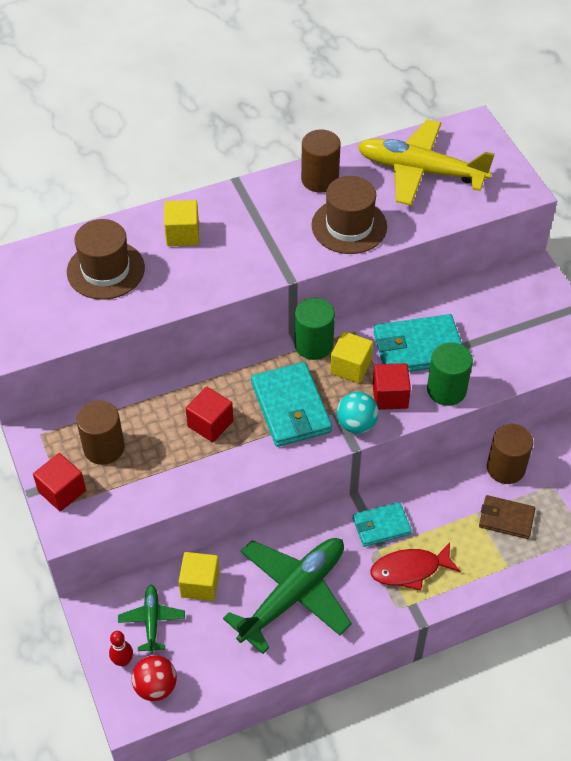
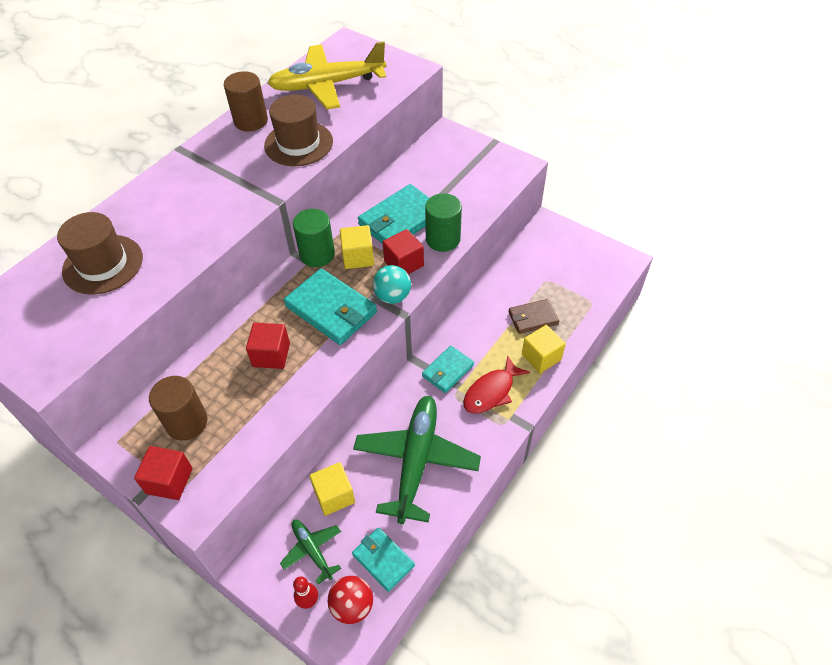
camera: 30 degrees left, 0 degrees up
yellow cube [164,200,199,246] -> yellow cube moved to [522,325,566,373]
brown cylinder [487,424,533,484] -> none
none -> turquoise wallet [352,528,415,592]

